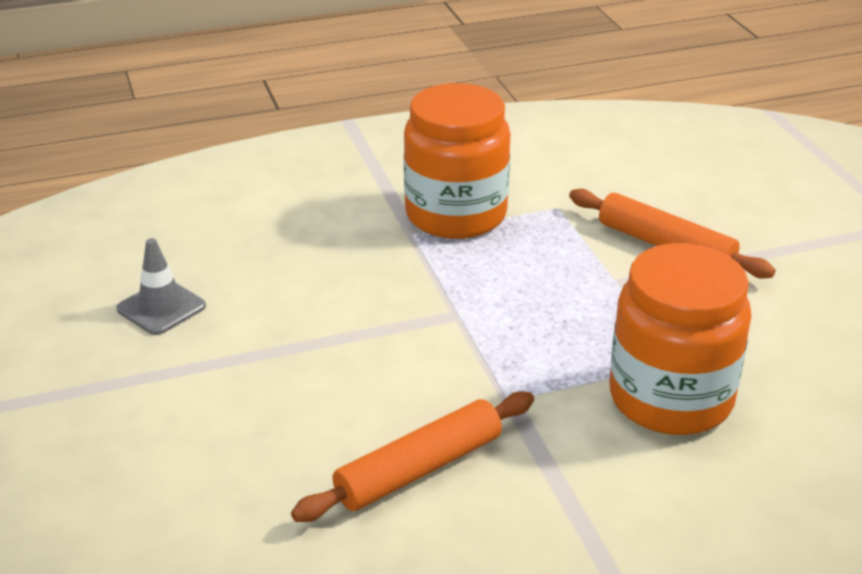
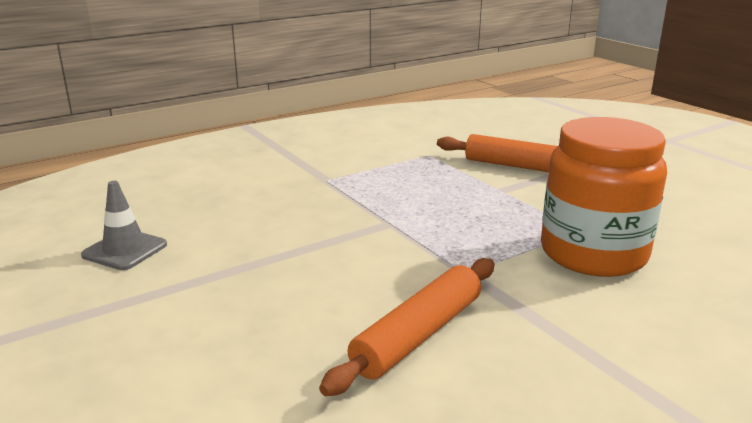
camera: 15 degrees left, 10 degrees down
orange jar [404,83,511,239] -> none

